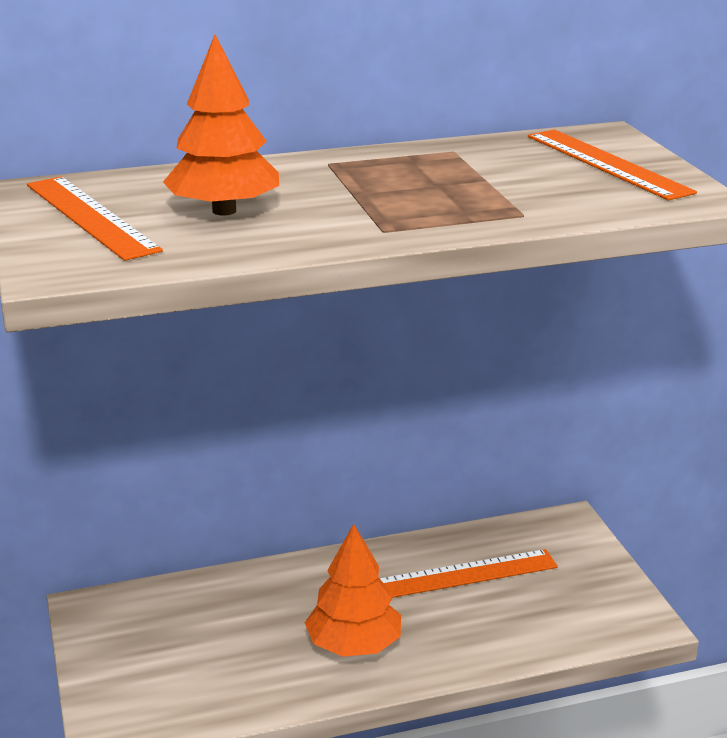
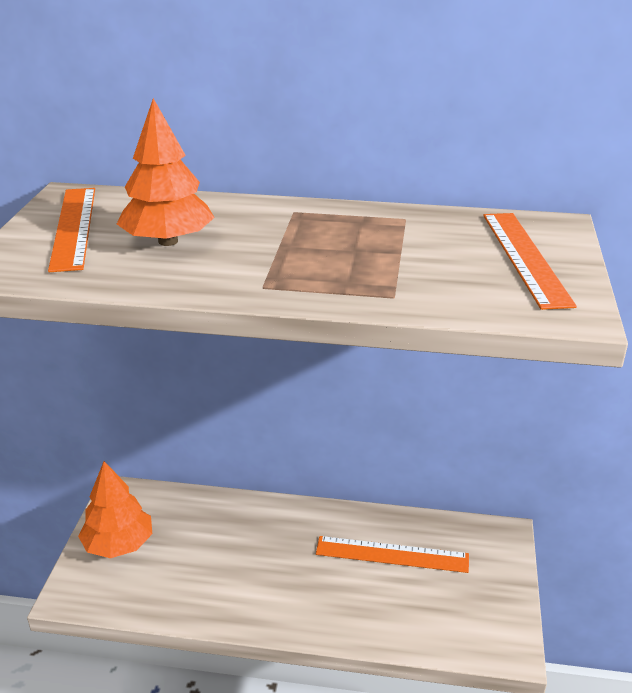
camera: 25 degrees right, 5 degrees up
orange tree [305,524,401,657] -> orange tree moved to [78,461,152,558]

